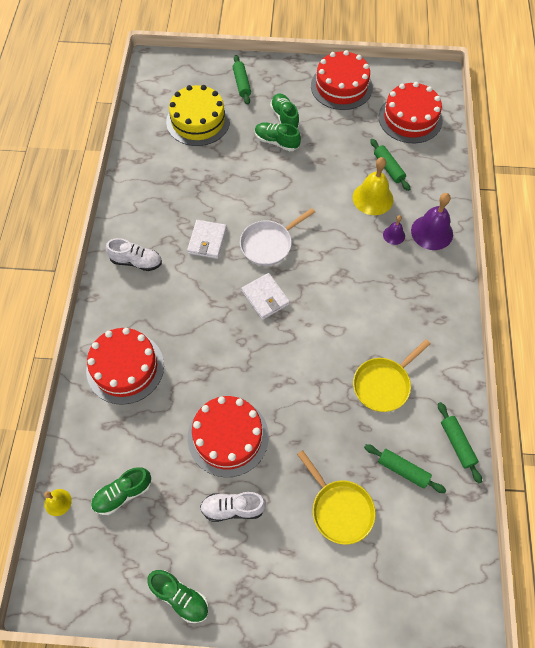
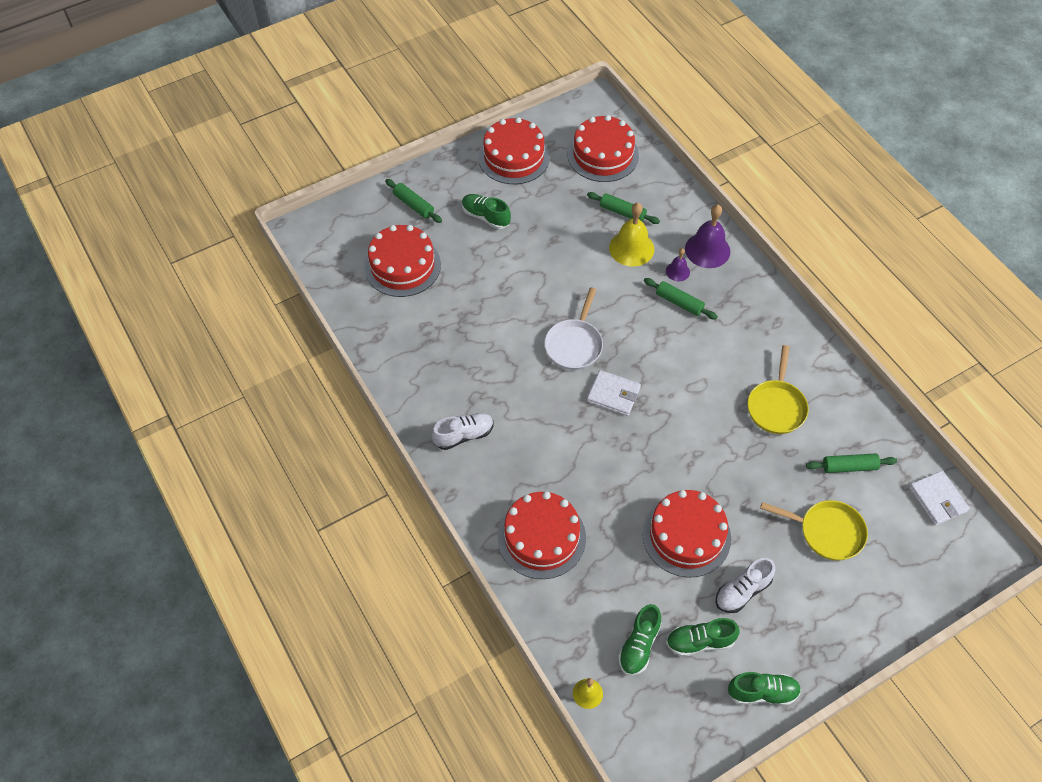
camera: 35 degrees left, 5 degrees down
yellow cake [166,85,230,146] -> red cake [364,225,441,297]
white wallet [187,220,227,259] -> white wallet moved to [909,471,969,525]
green shoe [255,122,301,151] -> green shoe moved to [666,618,740,657]
green rolling pin [438,402,482,483] -> green rolling pin moved to [644,278,718,319]

